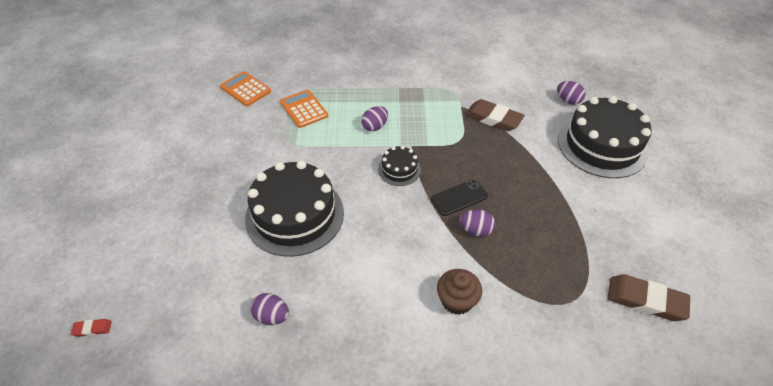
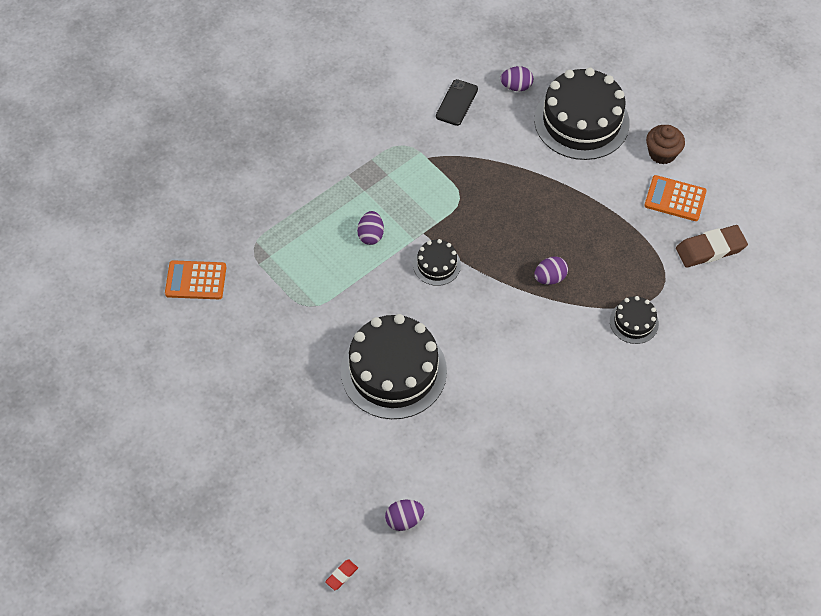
camera: 40 degrees left, 10 degrees up
purple egg [250,293,289,325] -> purple egg moved to [385,500,425,531]
orange calculator [280,90,328,128] -> orange calculator moved to [644,175,707,221]
black phone [431,179,488,216] -> black phone moved to [436,79,478,126]
brown cupcake [437,269,482,315] -> brown cupcake moved to [646,125,685,164]
brown eraser [465,99,525,131] -> none
none -> black cake [610,296,659,344]

